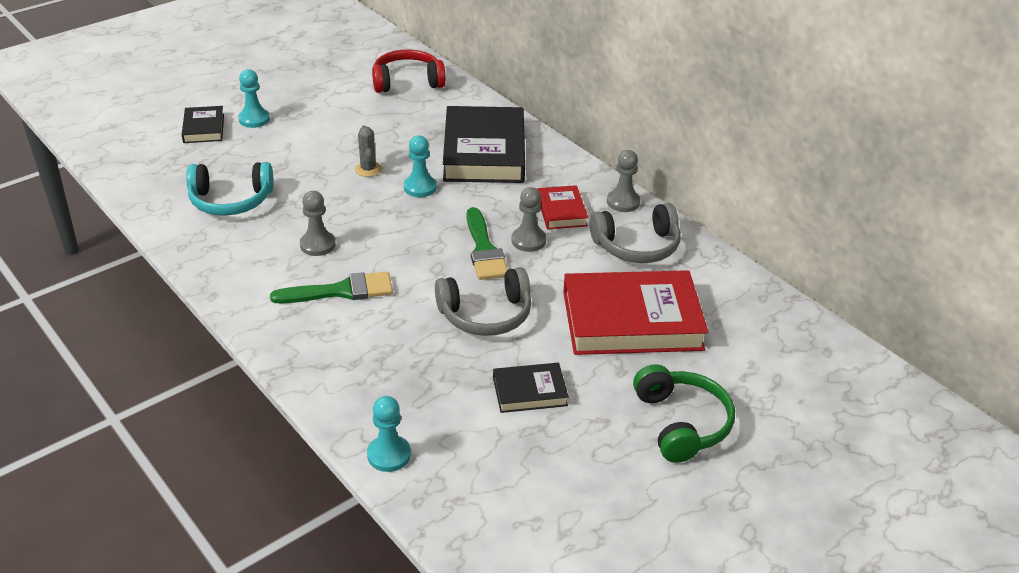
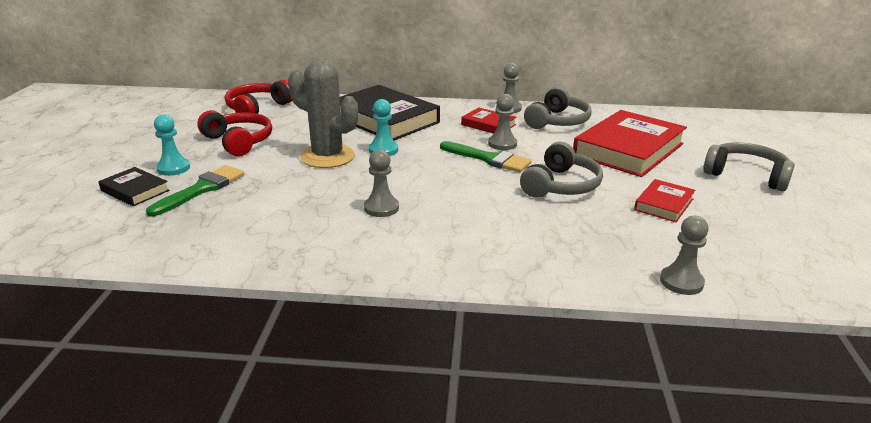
camera: 45 degrees left, 10 degrees down
turquoise headphones [186,162,274,216] -> none
green brush [270,272,393,303] -> green brush moved to [146,165,245,217]
grey cactus [355,125,382,177] -> grey cactus [288,59,358,168], size x2.16
turquoise pawn [367,396,411,472] -> grey pawn [660,216,709,295]
black book [493,363,569,413] -> red book [634,179,695,222]
green headphones [633,364,735,463] -> grey headphones [703,142,795,191]
none -> red headphones [197,110,272,156]

